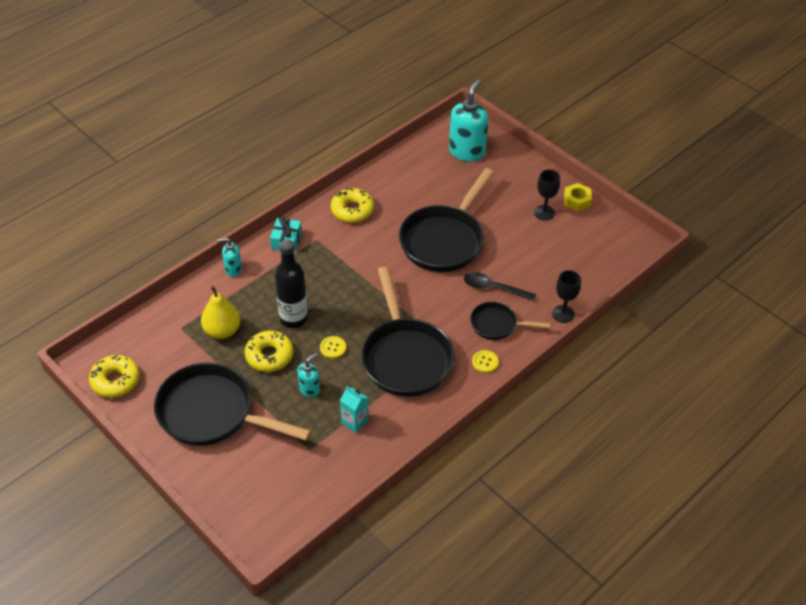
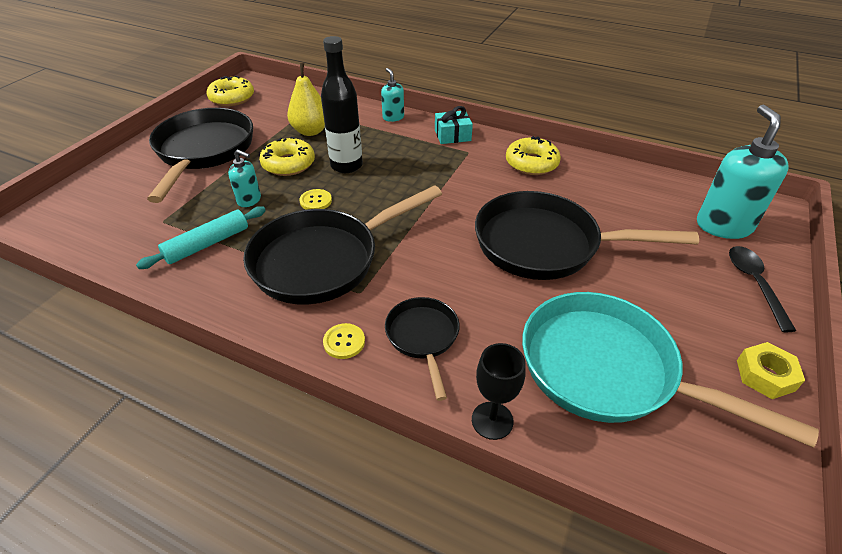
camera: 70 degrees right, 5 degrees down
turquoise carton [340,386,369,433] -> turquoise rolling pin [136,206,266,269]
turquoise soap dispenser [449,79,488,162] -> turquoise soap dispenser turned 90 degrees counterclockwise [697,105,789,239]
black spoon [464,272,536,301] -> black spoon moved to [729,246,796,332]
black goblet [534,169,560,220] -> none
none -> turquoise pan [522,292,819,447]

